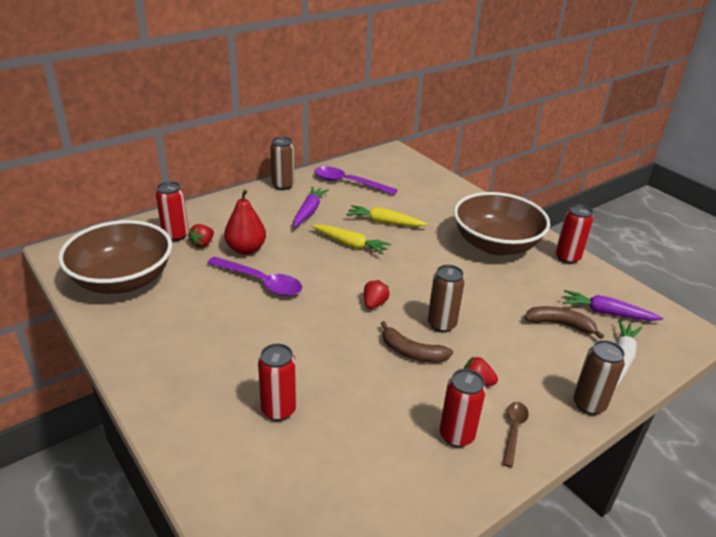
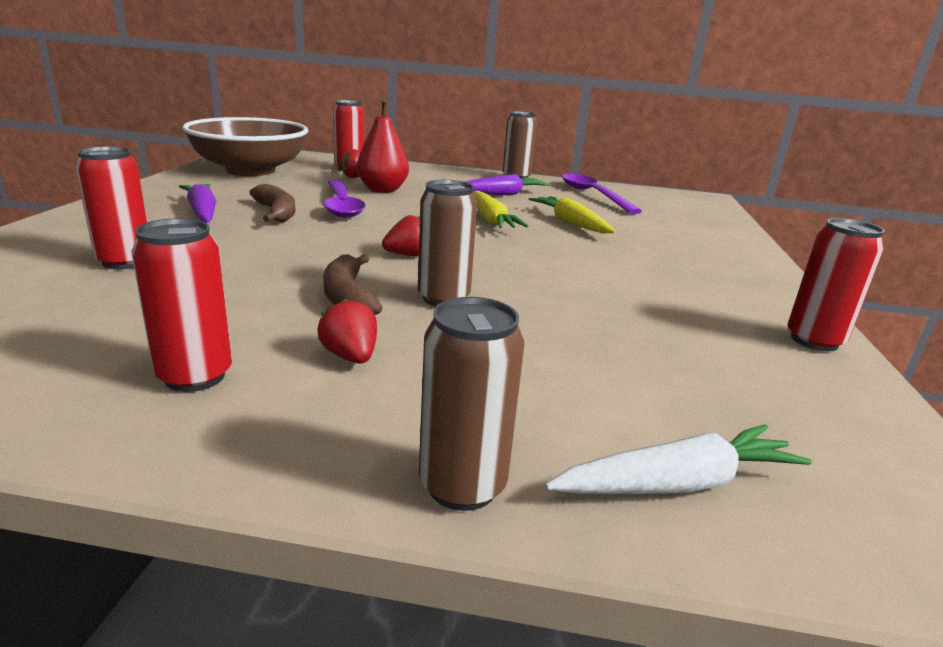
camera: 45 degrees right, 10 degrees down
brown bowl [454,192,550,255] -> none
brown spoon [502,402,529,468] -> none
brown banana [525,306,604,339] -> brown banana moved to [249,184,295,222]
purple carrot [563,290,663,321] -> purple carrot moved to [179,184,216,223]

